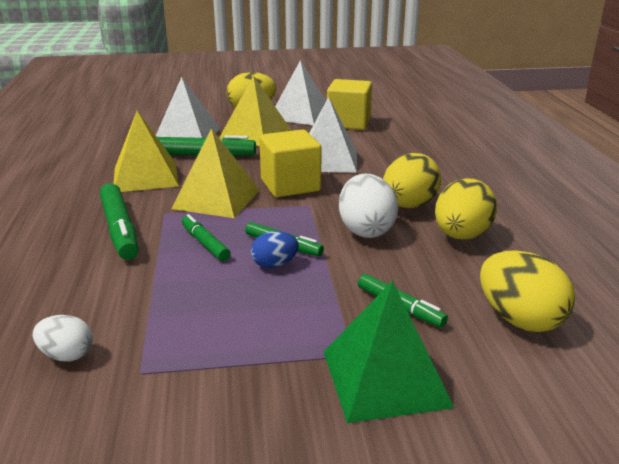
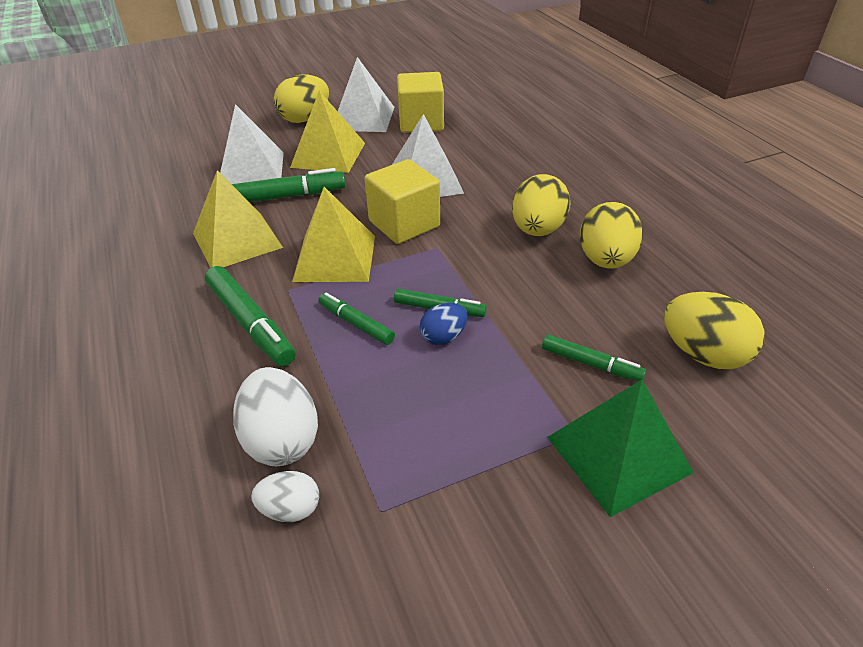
camera: 15 degrees left, 15 degrees up
white egg [339,173,398,238] -> white egg moved to [233,367,318,466]

